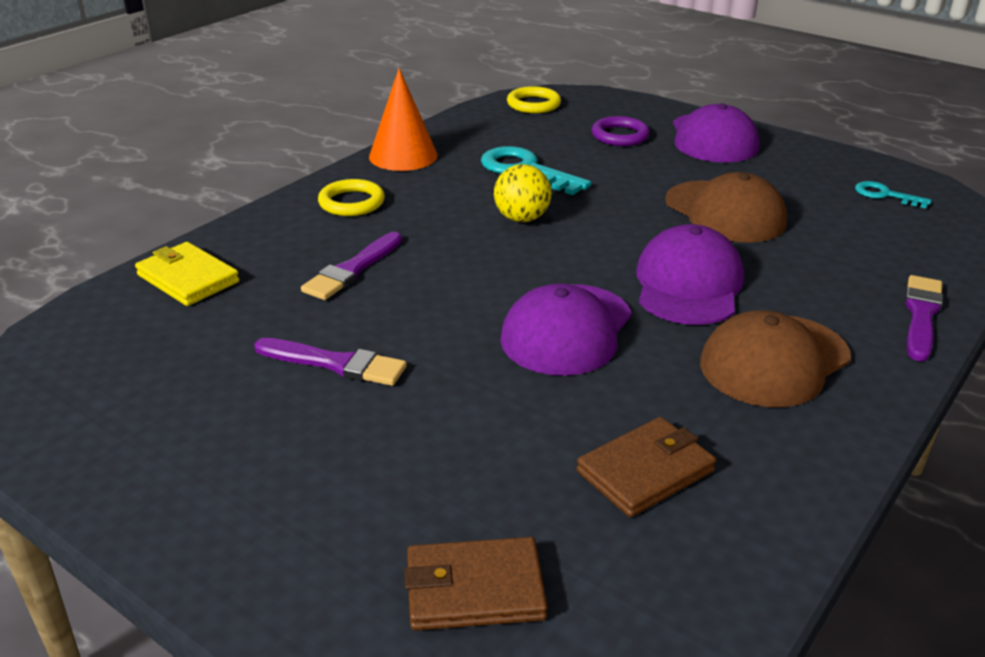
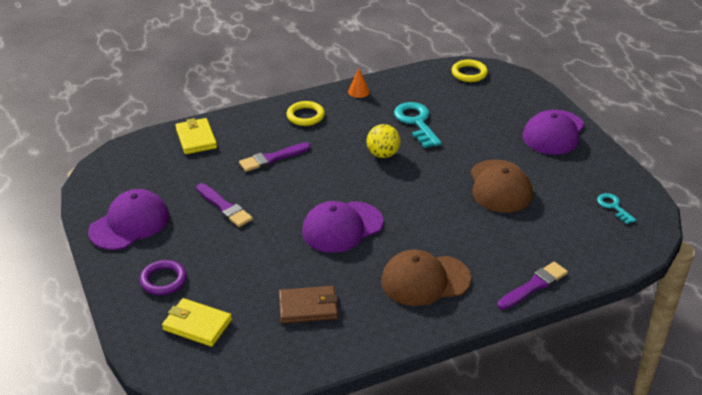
camera: 30 degrees right, 5 degrees up
orange cone [369,68,438,171] -> orange cone [348,68,370,98], size x0.52
brown wallet [404,537,548,631] -> yellow wallet [162,298,232,347]
purple ring [592,116,650,146] -> purple ring moved to [140,260,187,295]
purple cap [636,224,744,325] -> purple cap moved to [88,189,169,250]

